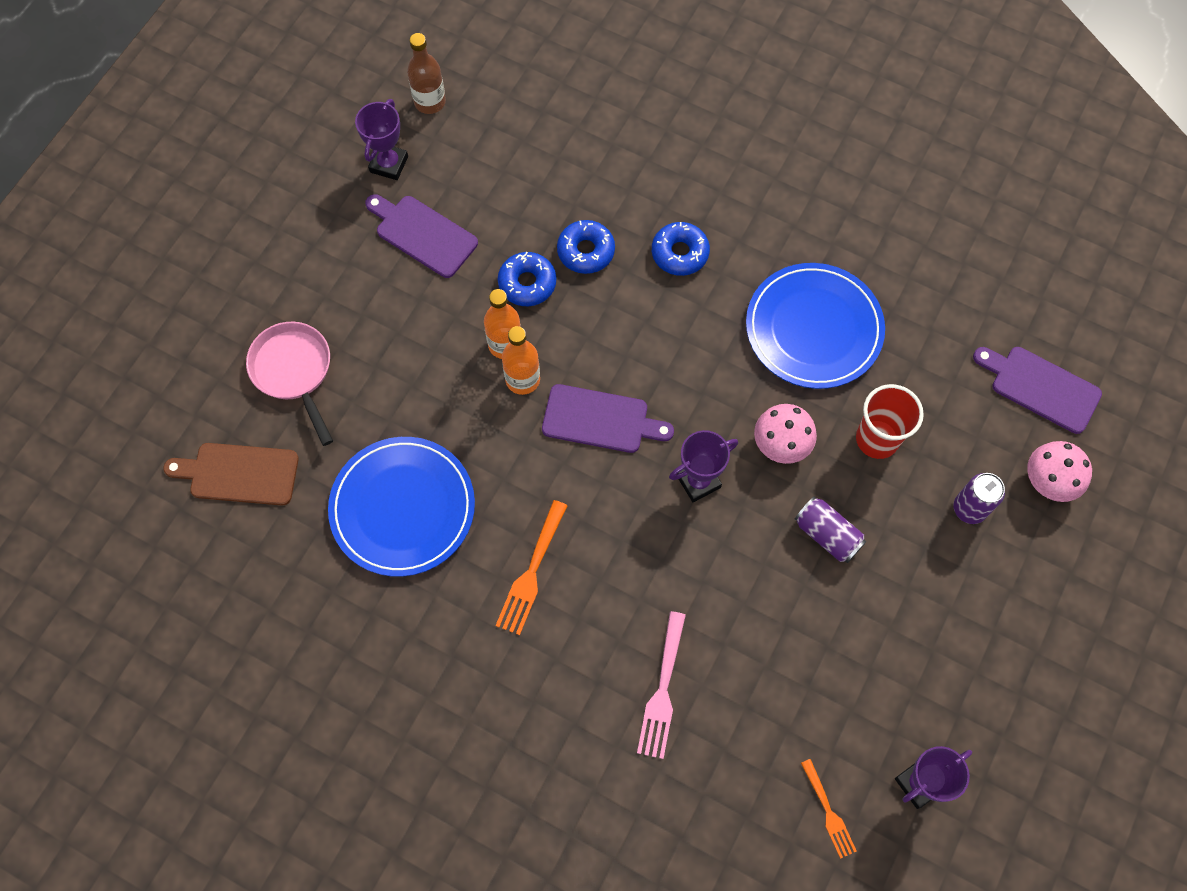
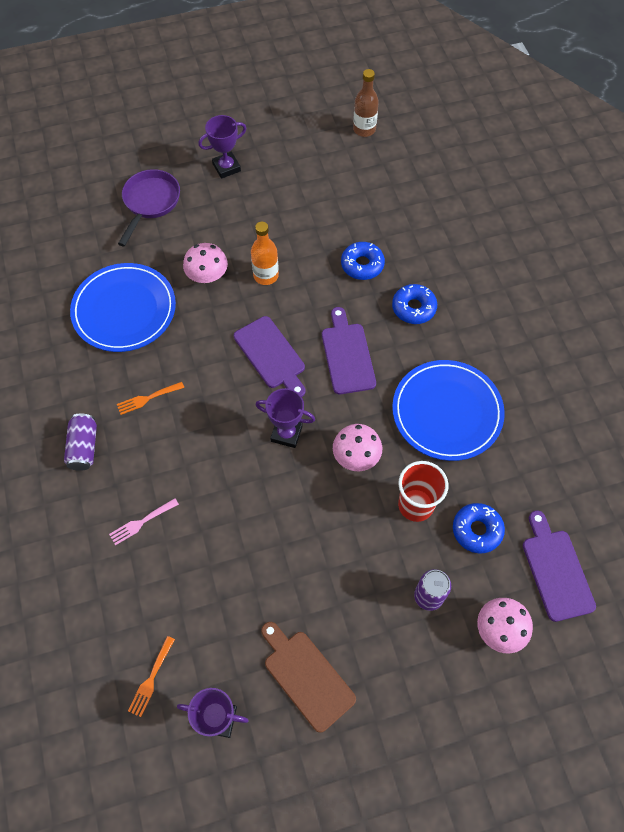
camera: 45 degrees right, 5 degrees down
brown cutting board [163,443,299,506] -> brown cutting board moved to [261,622,356,733]
pink pan [246,322,333,446] -> purple pan [118,169,180,247]
purple trophy [355,99,408,180] -> purple trophy moved to [198,115,246,179]
purple cutting board [365,194,478,278] -> purple cutting board moved to [322,307,376,394]
orange fork [495,500,568,635] -> orange fork [117,382,184,415], size x0.65
blue donut [498,252,556,306] -> blue donut moved to [453,503,505,554]
orange bottle [502,326,540,395] -> none
pink fork [637,611,686,759] -> pink fork [109,498,179,545], size x0.65
purple can [795,496,866,563] -> purple can moved to [64,413,97,471]
none -> pink mushroom [183,243,228,283]

